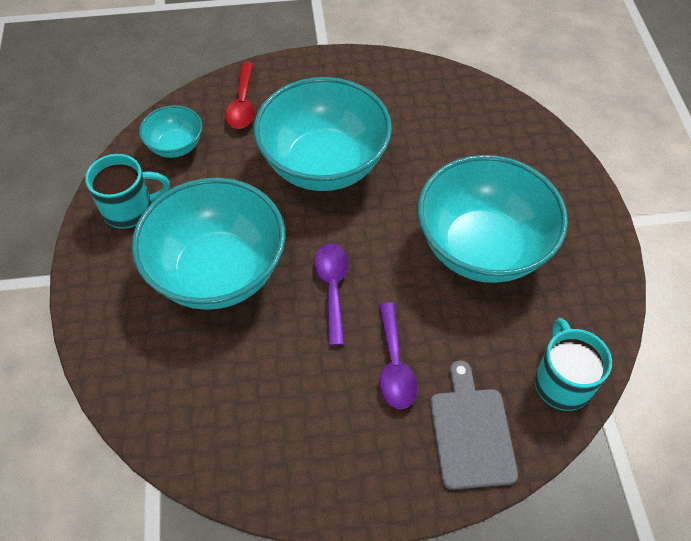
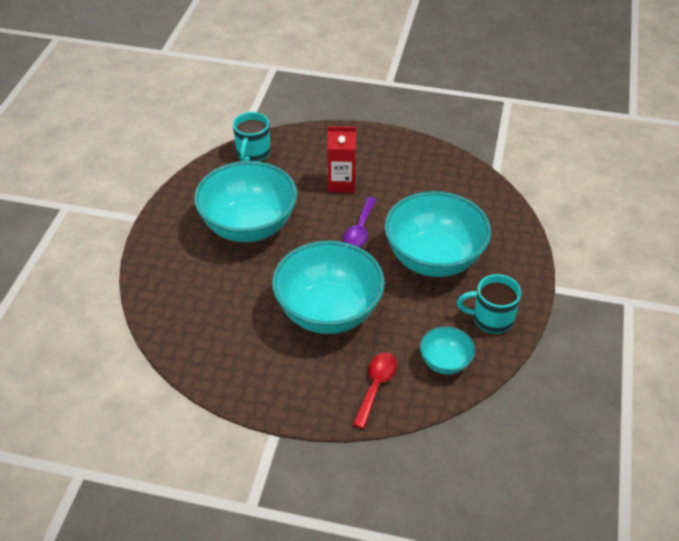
camera: 160 degrees left, 10 degrees down
purple spoon [379,302,417,409] -> red carton [328,126,356,193]
grey cutting board [430,360,518,490] -> none

